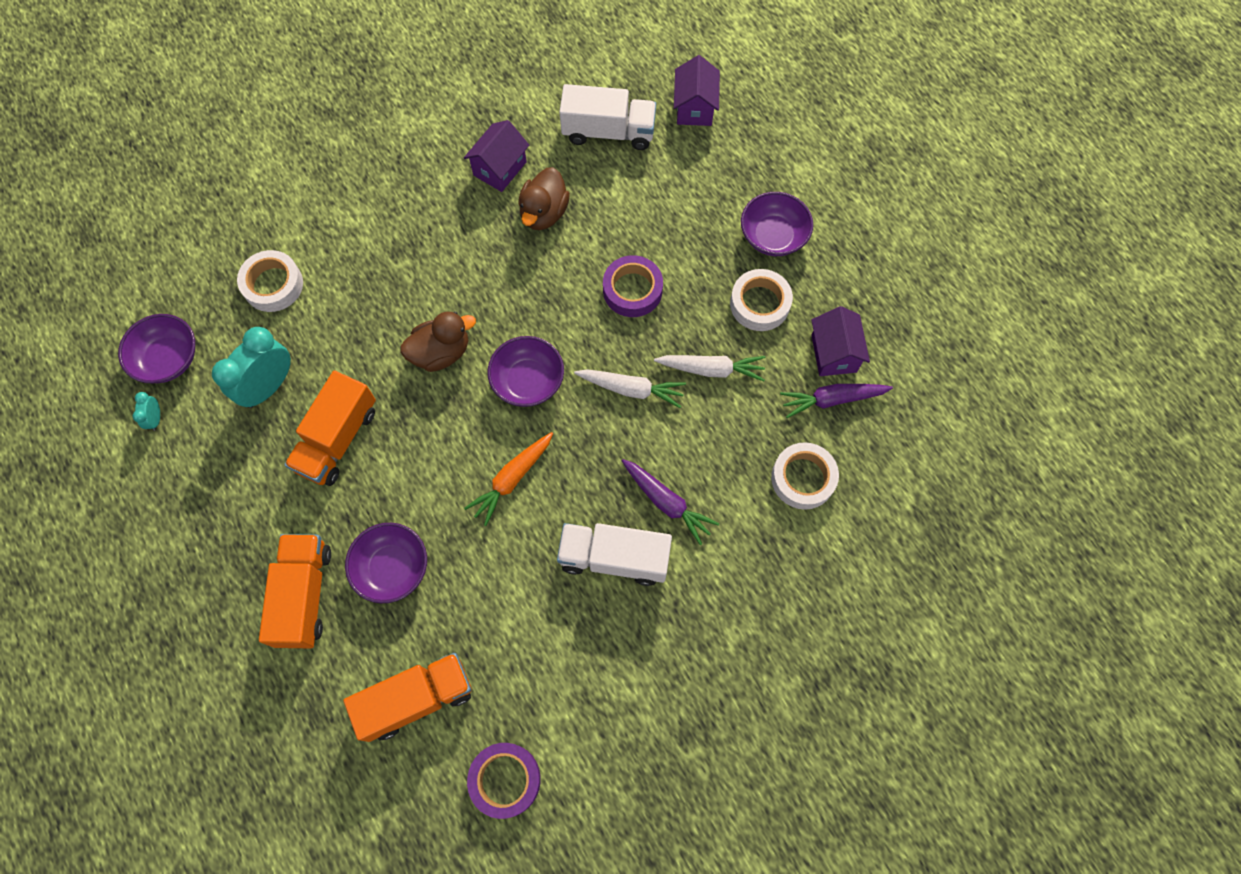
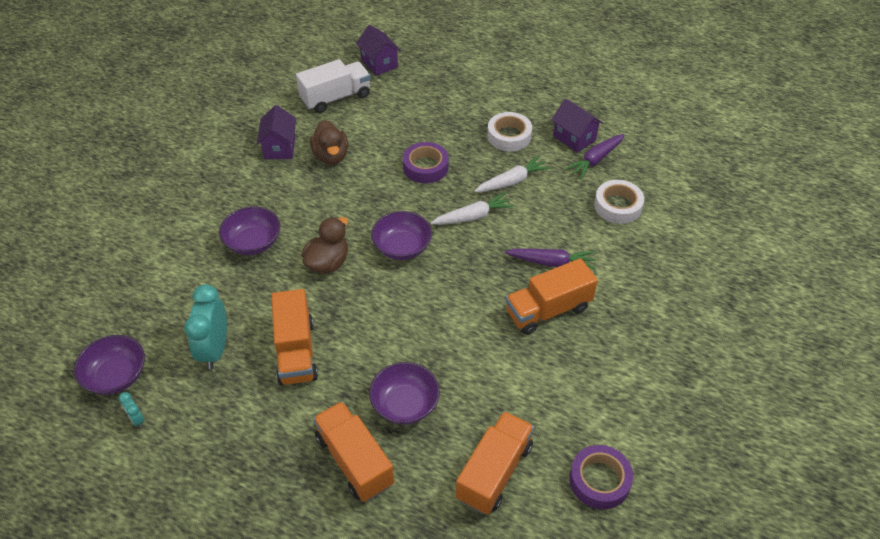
camera: 35 degrees left, 20 degrees down
white tape [237,250,303,312] -> none
orange carrot [464,432,553,526] -> none
white truck [557,523,672,586] -> orange truck [505,258,598,335]
purple bowl [741,192,813,256] -> purple bowl moved to [219,206,280,255]

